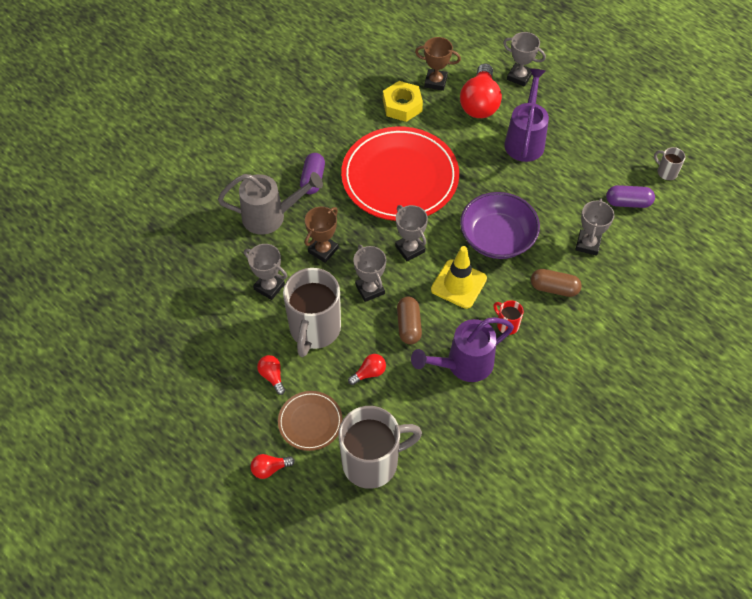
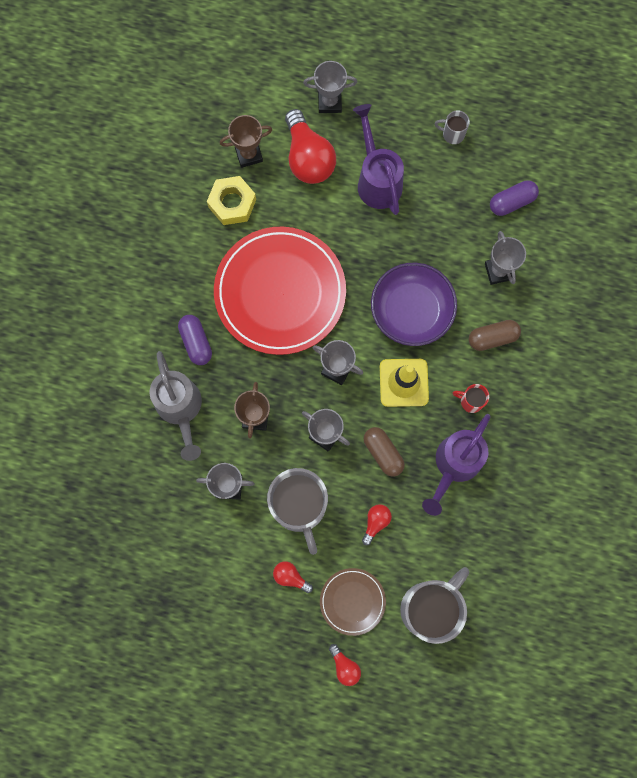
camera: 30 degrees left, 20 degrees up
grey watering can [218,172,323,235] -> grey watering can turned 105 degrees clockwise [150,351,202,461]
red light bulb [250,454,295,479] -> red light bulb turned 75 degrees counterclockwise [329,644,361,686]
grey mug [654,147,685,180] -> grey mug moved to [435,110,470,144]

